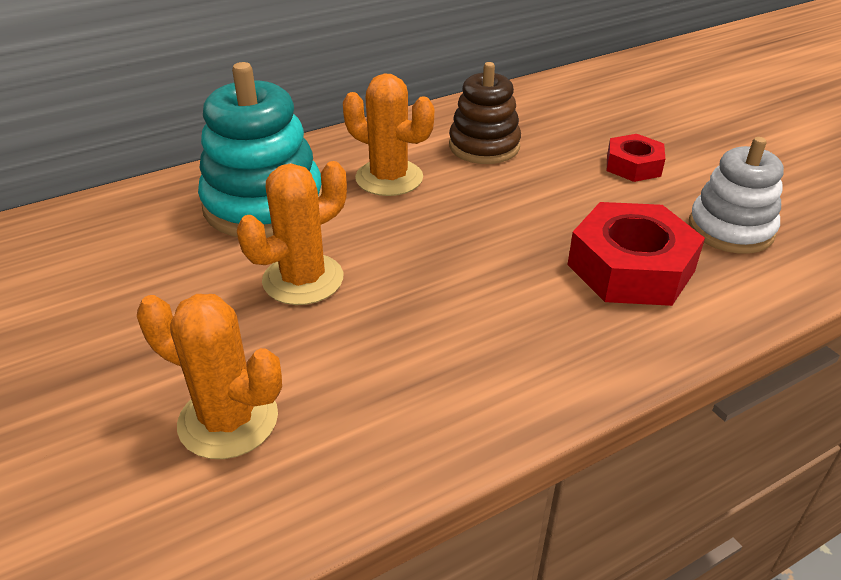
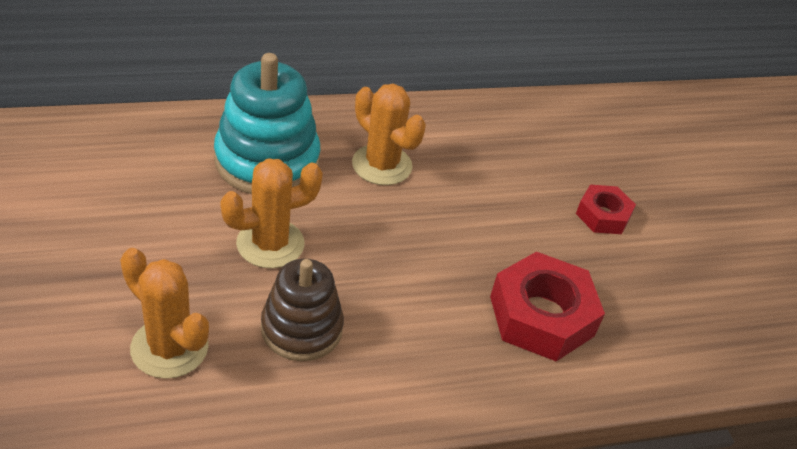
camera: 10 degrees right, 5 degrees up
brown stacking toy [449,62,521,164] -> brown stacking toy moved to [261,259,344,361]
white stacking toy [689,137,784,254] -> none

